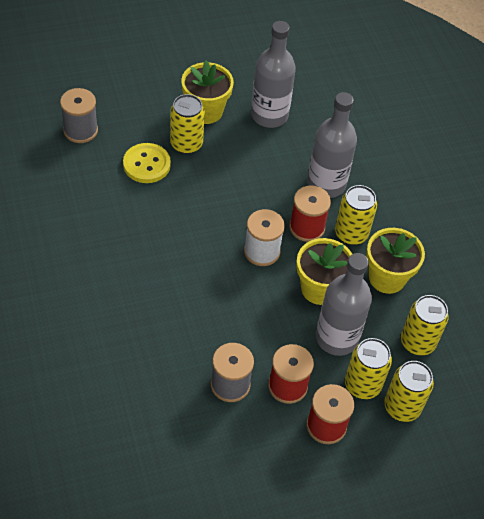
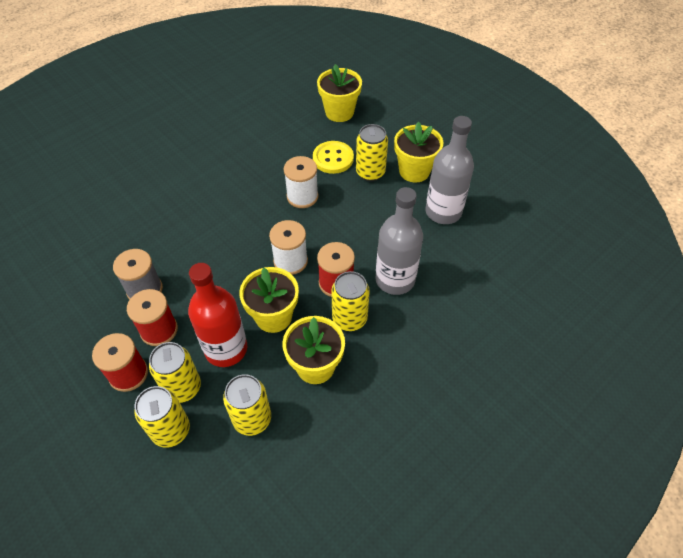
camera: 70 degrees right, 0 degrees up
grey spool [60,88,98,143] -> yellow flower pot [317,64,362,122]
grey bottle [316,253,372,356] -> red bottle [188,263,247,367]
none -> white spool [284,156,319,208]

